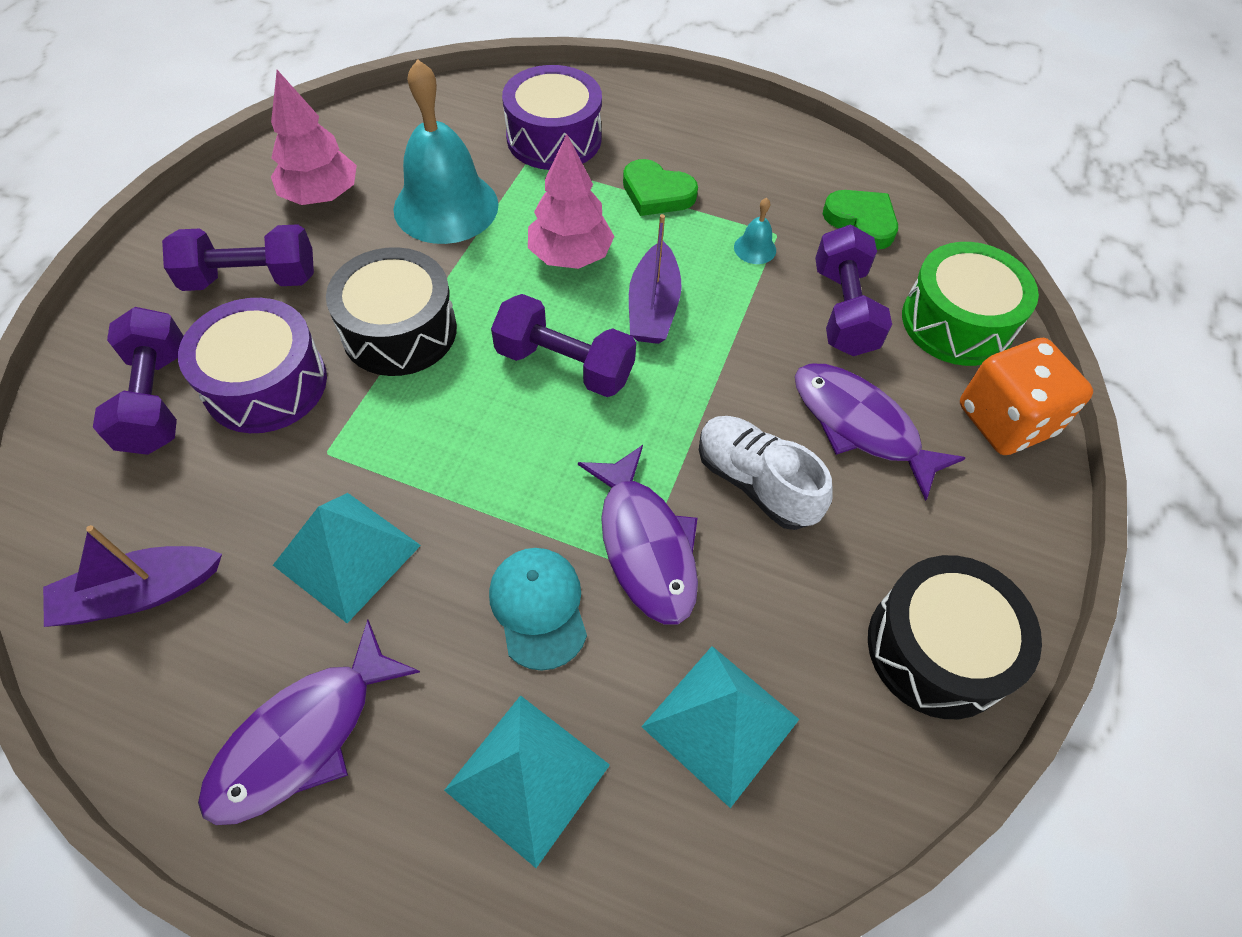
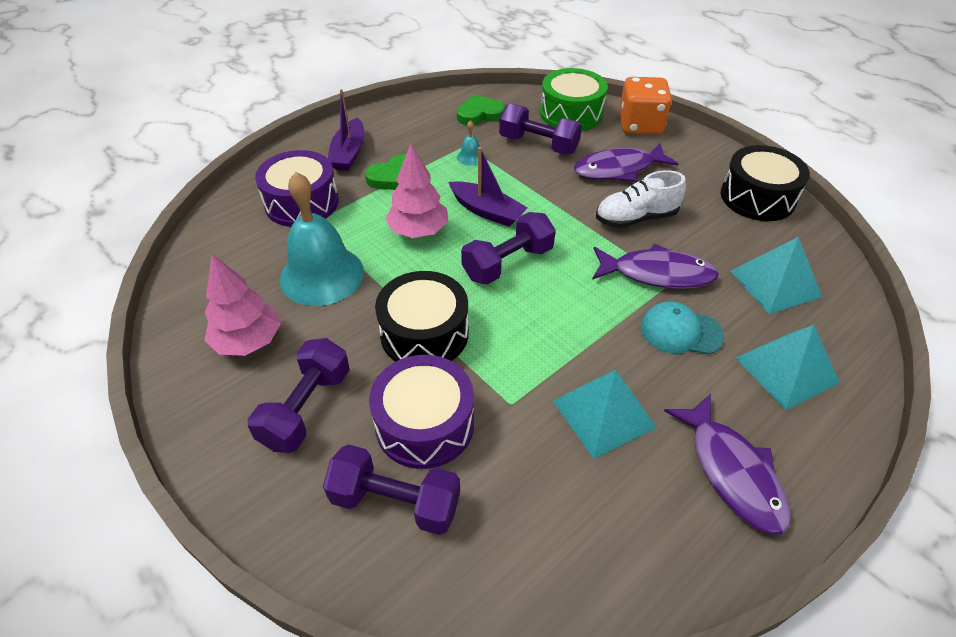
camera: 60 degrees left, 10 degrees down
purple boat [43,525,222,627] -> purple boat moved to [328,89,364,171]

